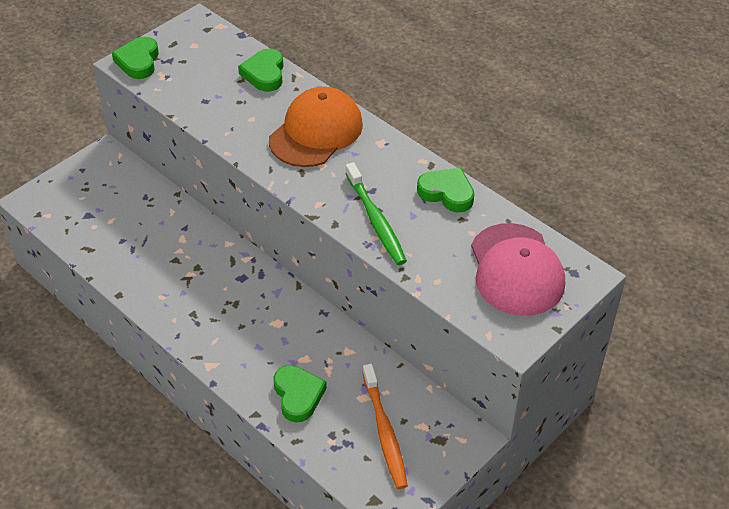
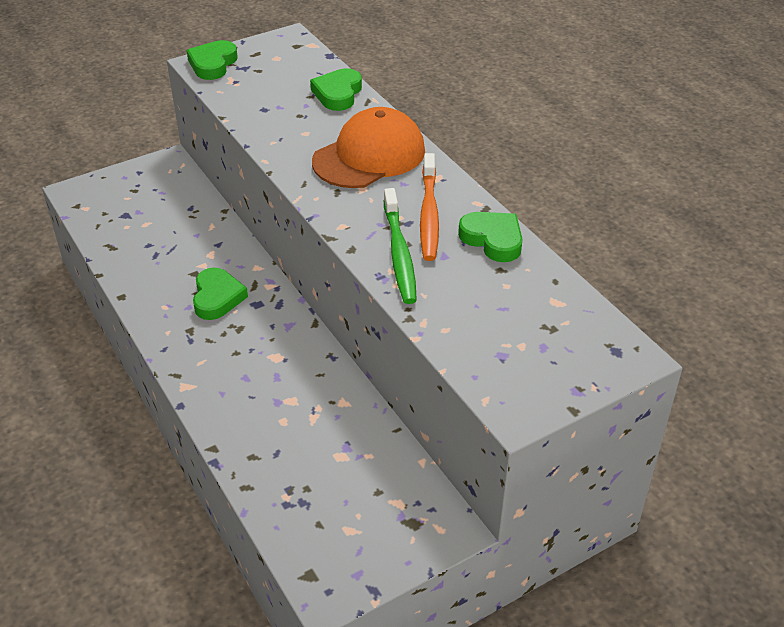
camera: 15 degrees right, 5 degrees down
green heart [273,365,327,422] -> green heart moved to [193,267,248,320]
orange toothbrush [363,364,408,489] -> orange toothbrush moved to [420,153,439,261]
pink cap [471,223,565,316] -> none

